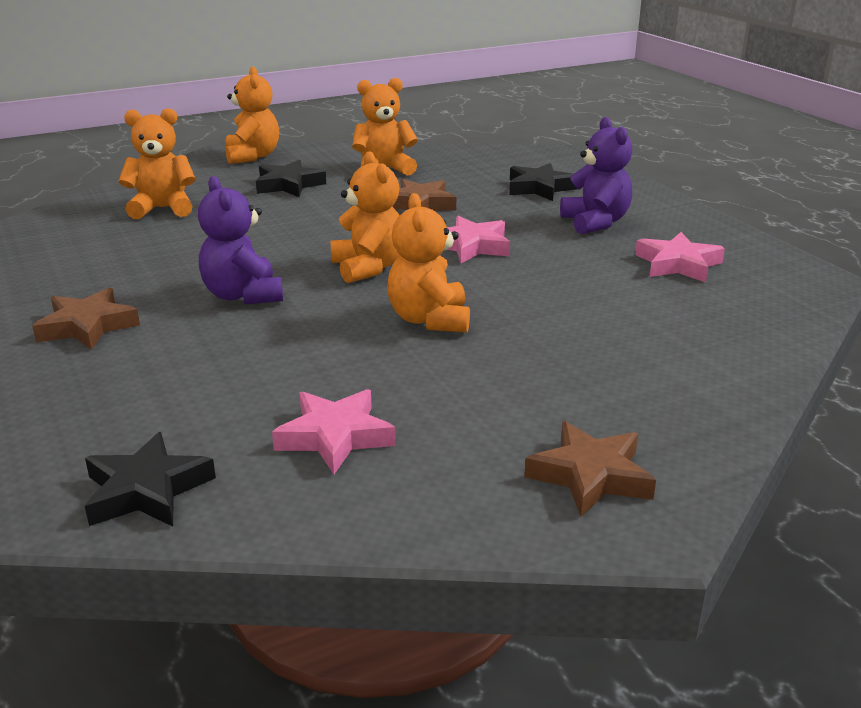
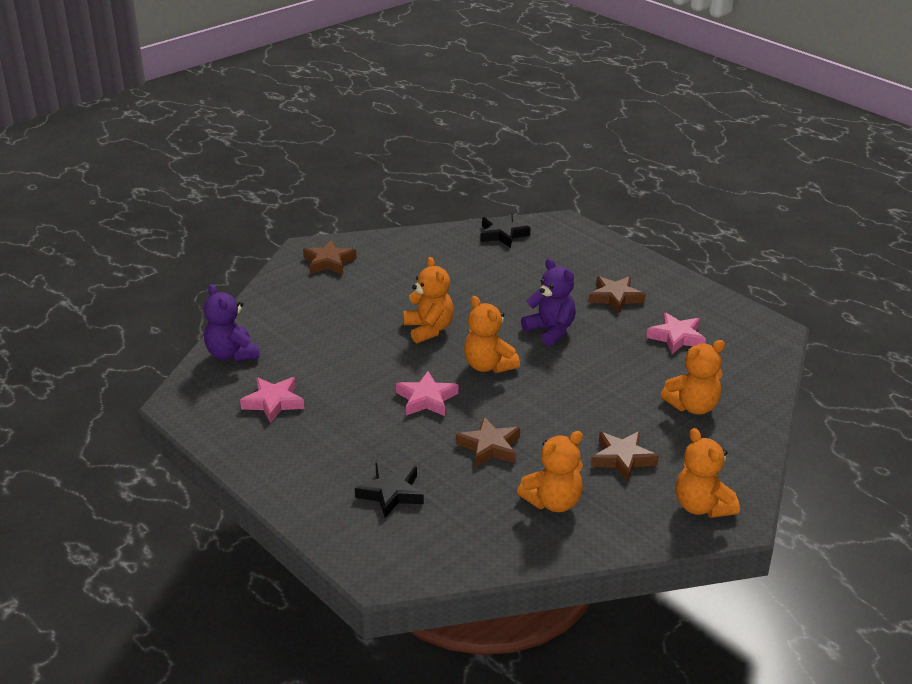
camera: 165 degrees right, 5 degrees up
black star [256,160,326,197] -> brown star [591,431,659,482]
pink star [272,389,396,474] -> pink star moved to [646,312,706,354]
purple teddy bear [560,117,632,235] -> purple teddy bear moved to [204,284,260,362]

